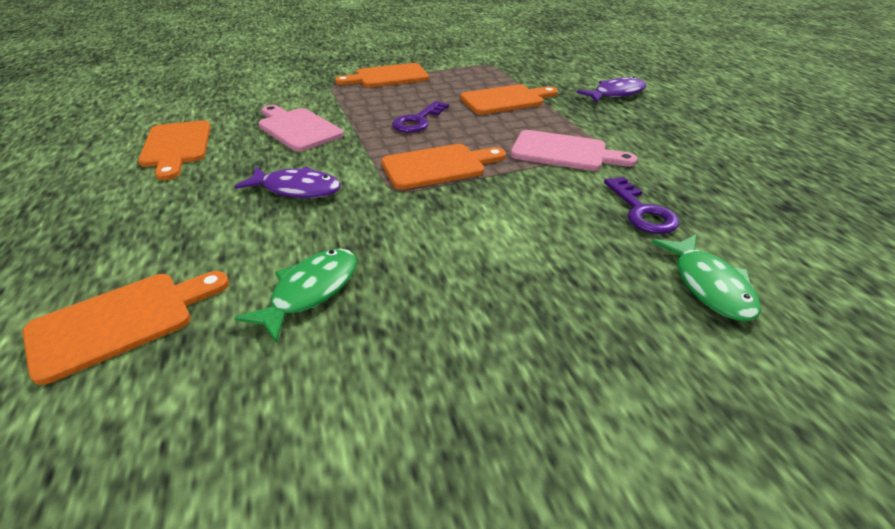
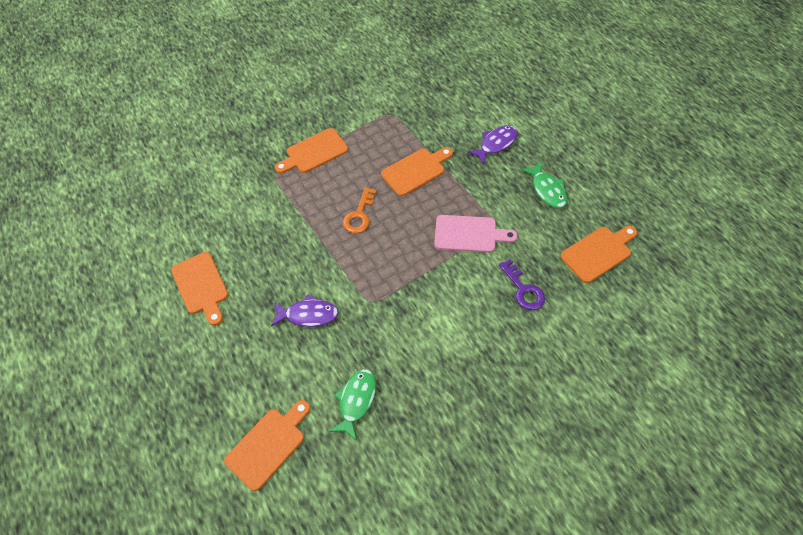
camera: 10 degrees left, 20 degrees up
pink cutting board [258,105,344,151] -> none
orange cutting board [381,144,506,190] -> orange cutting board moved to [560,226,637,283]
purple key [392,101,449,133] -> orange key [343,187,377,233]
green fish [651,234,761,321] -> green fish moved to [521,161,567,208]

